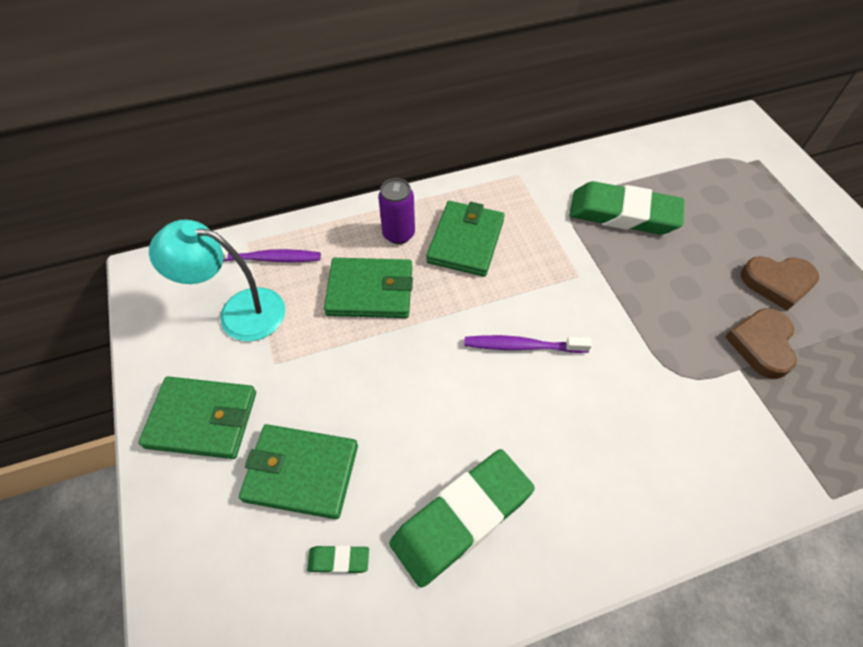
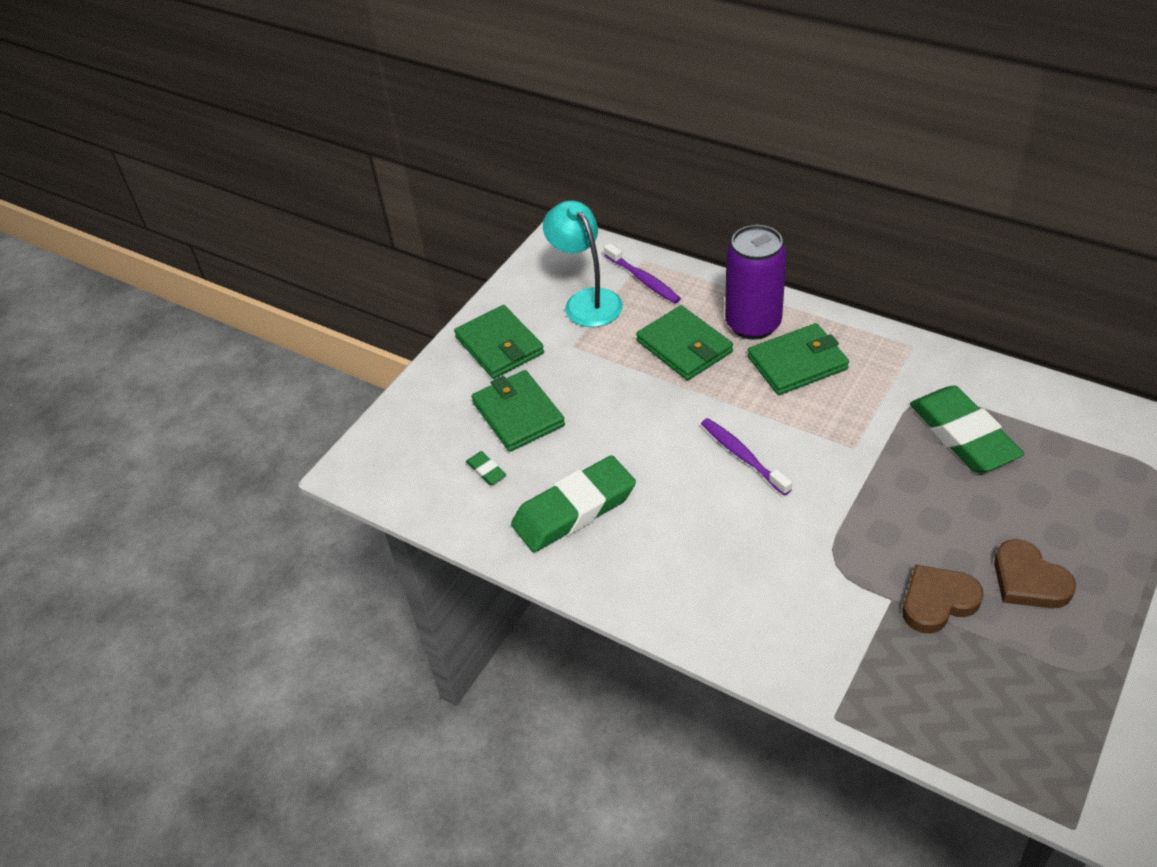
camera: 55 degrees right, 10 degrees down
purple can [378,178,415,244] -> purple can [725,225,787,340], size x1.68
green eraser [389,449,535,587] -> green eraser turned 45 degrees counterclockwise [511,455,636,552]

